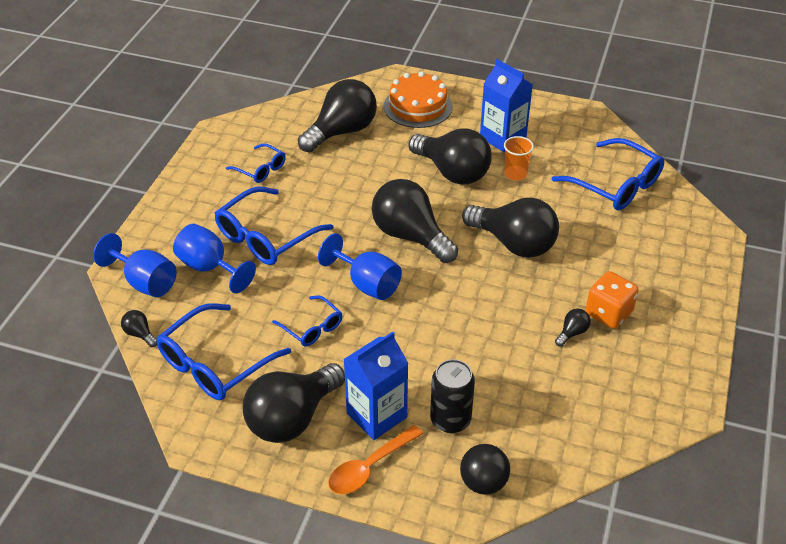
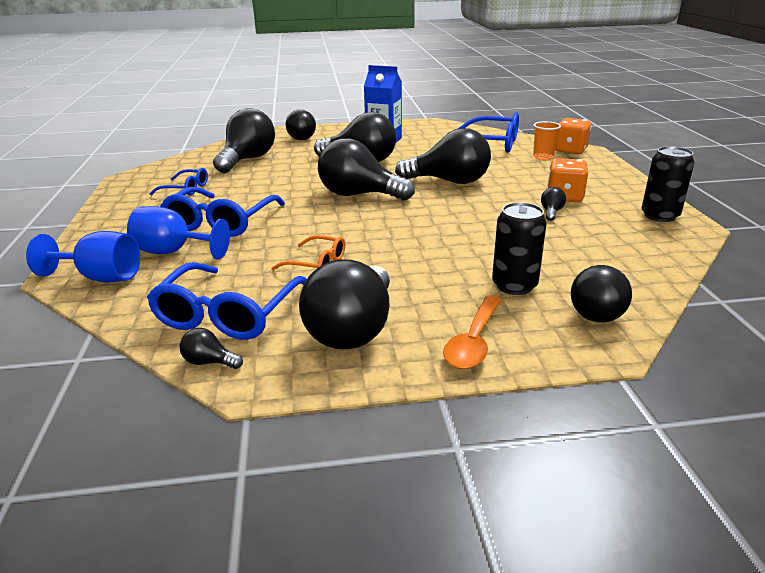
camera: 25 degrees left, 15 degrees down
black light bulb [121,310,157,347] -> black light bulb moved to [180,328,243,369]
blue glasses [272,295,342,346] -> orange glasses [271,235,345,270]
blue goblet [318,233,402,300] -> none
blue carton [343,332,409,440] -> none
orange cake [384,71,452,128] -> black ball [286,109,316,140]
orange cup [504,136,534,181] -> orange cup moved to [533,121,561,160]
none -> orange dice [555,118,592,154]
none -> black can [642,146,695,222]

